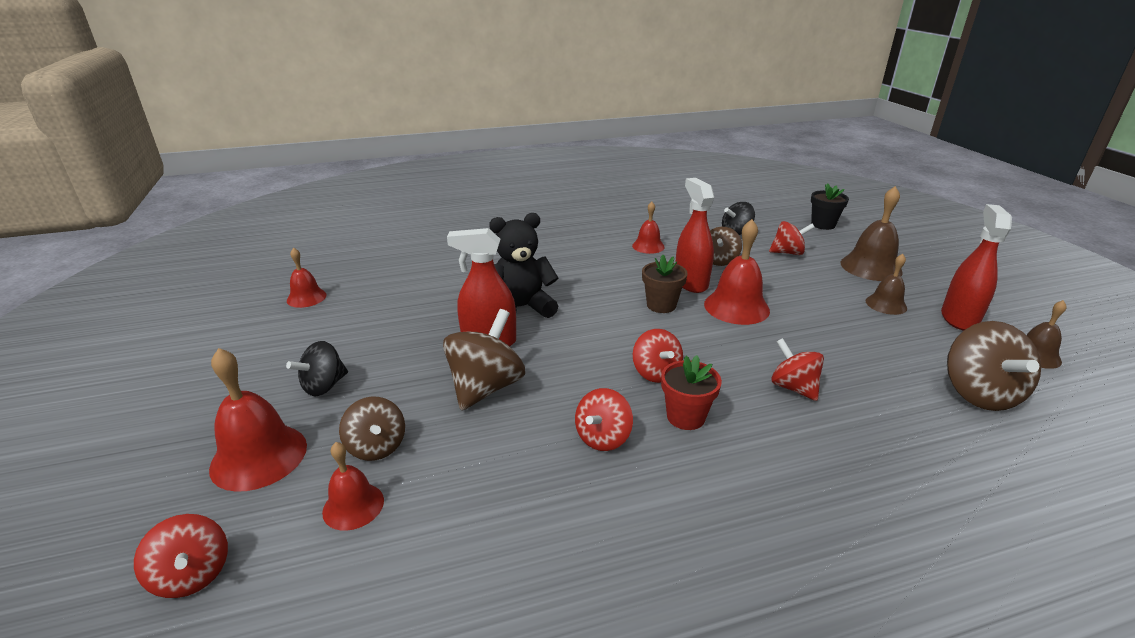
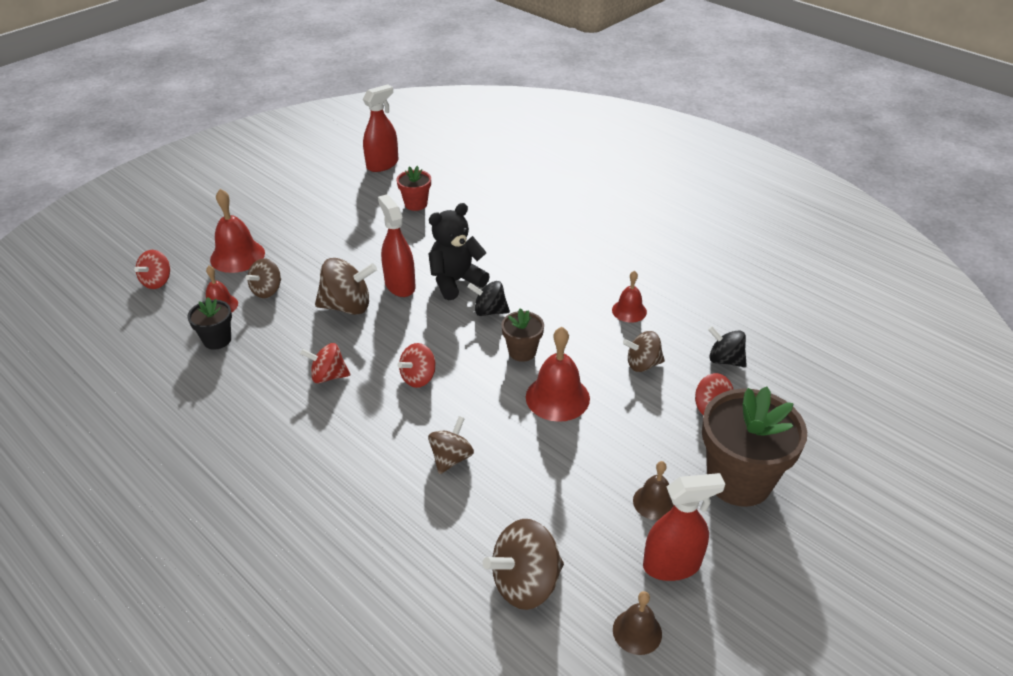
camera: 60 degrees right, 10 degrees up
black spinning top [286,341,348,396] -> black spinning top moved to [468,281,510,316]
red bell [287,248,327,308] -> none
black teddy bear [489,213,558,318] -> black teddy bear turned 75 degrees counterclockwise [428,203,490,300]
red flower pot [661,355,722,430] -> red flower pot moved to [397,166,431,211]
red spray bottle [676,178,714,293] -> red spray bottle moved to [363,84,398,172]
red spinning top [771,338,824,401] -> brown spinning top [428,416,474,474]
black flower pot [811,183,849,230] -> black flower pot moved to [187,297,232,350]
brown bell [841,186,903,281] -> brown flower pot [702,387,807,507]

